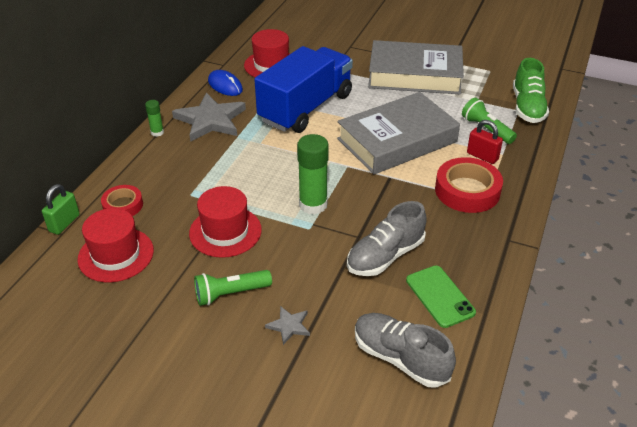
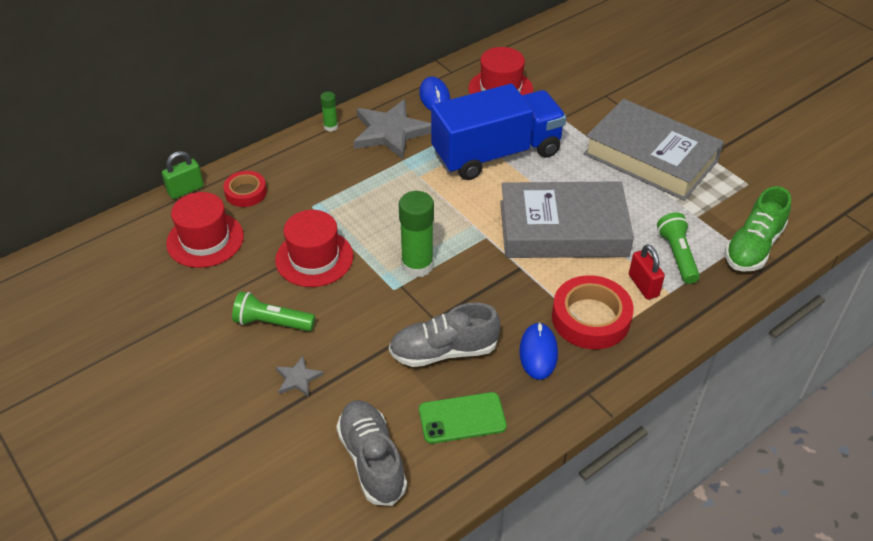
camera: 30 degrees right, 5 degrees up
green phone [406,265,476,328] -> green phone turned 75 degrees clockwise [419,392,507,444]
none -> blue mouse [519,322,558,380]

